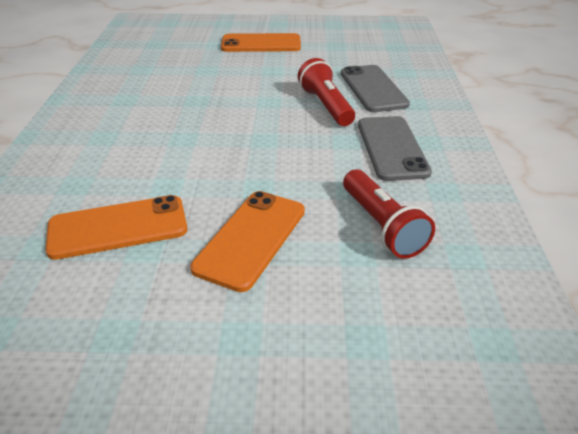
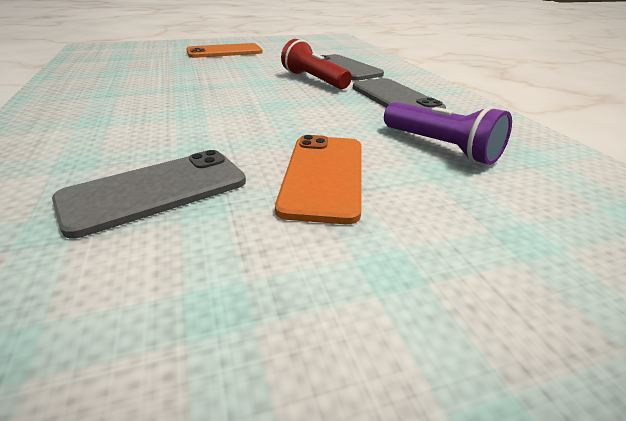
camera: 20 degrees left, 5 degrees down
orange phone [45,195,187,260] -> grey phone [52,150,246,238]
red flashlight [343,170,435,259] -> purple flashlight [384,102,512,165]

